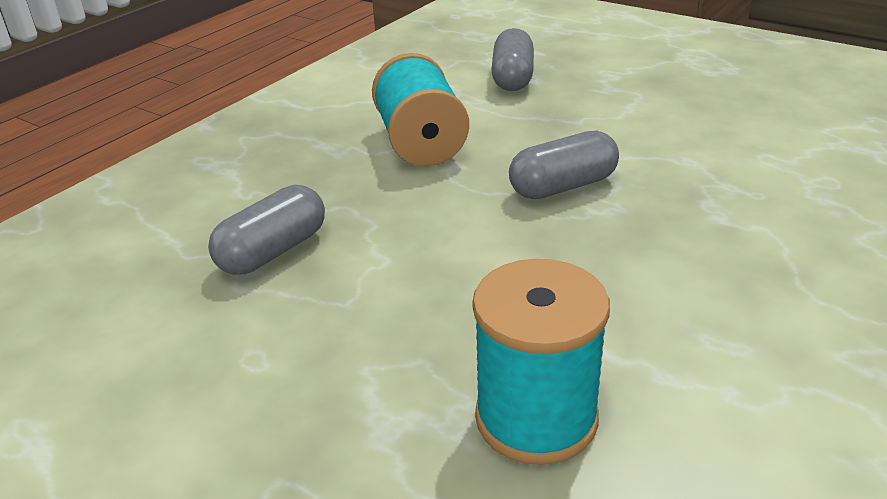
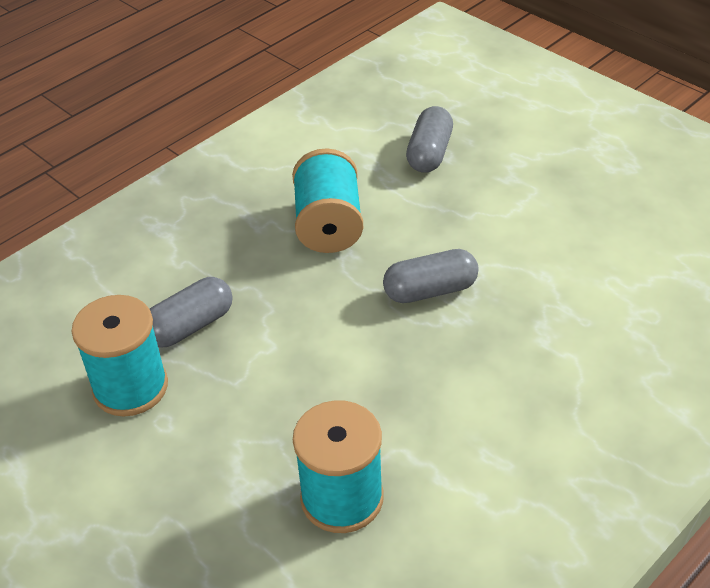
camera: 10 degrees right, 10 degrees up
none -> turquoise spool [72,295,168,417]

